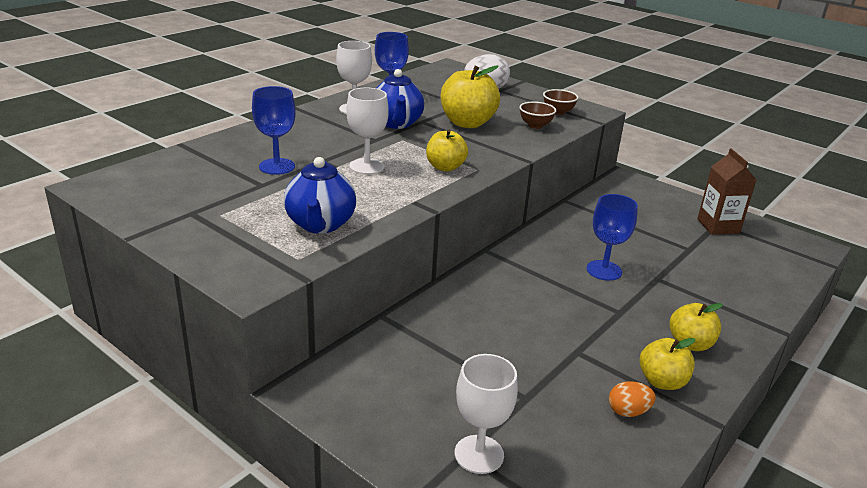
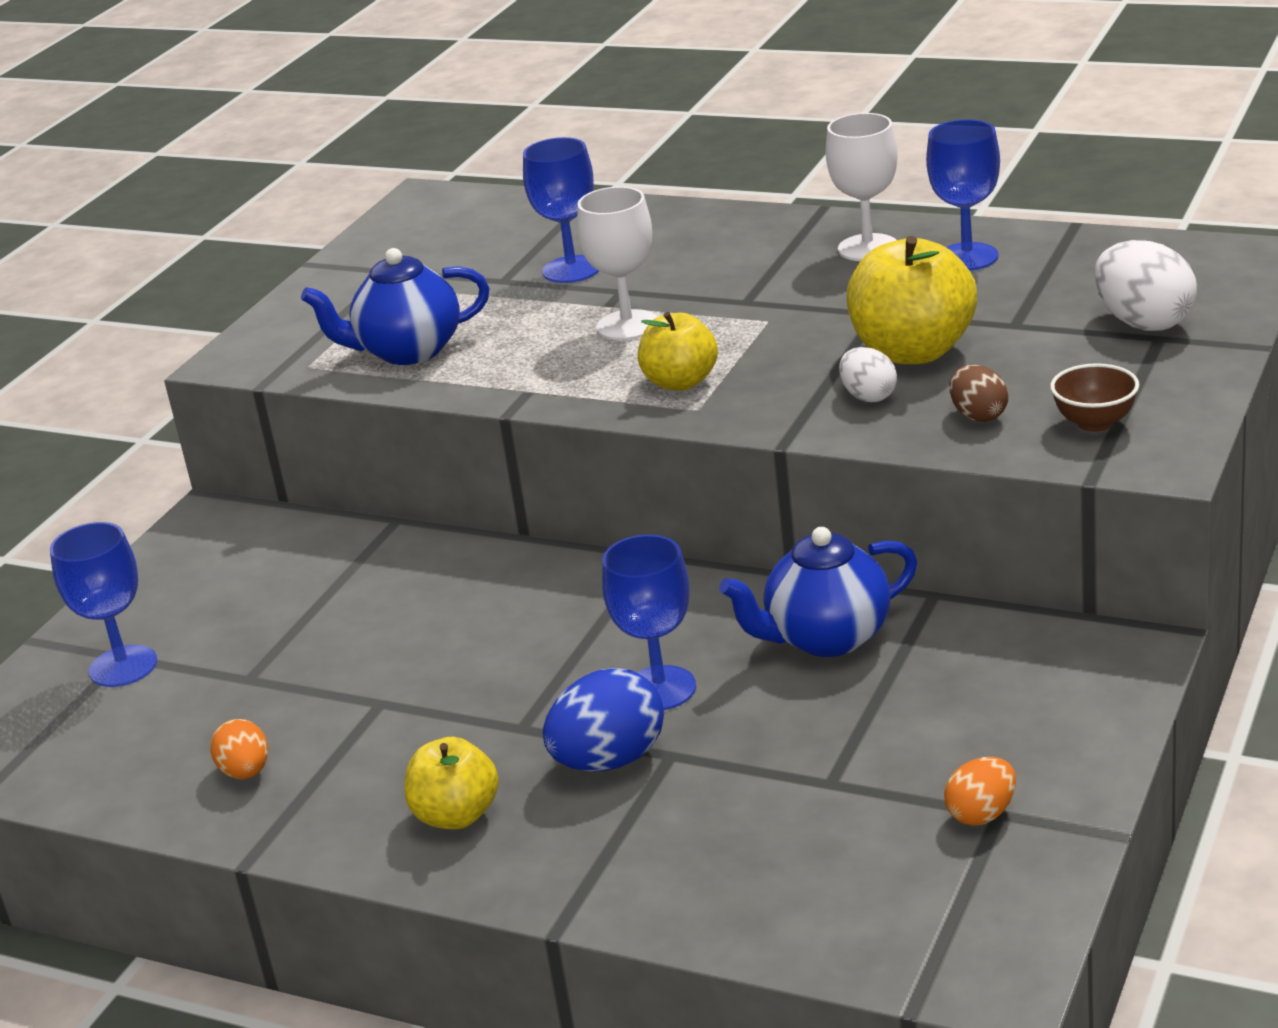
camera: 80 degrees right, 0 degrees up
blue teapot [376,69,424,129] -> blue teapot moved to [719,527,917,657]
white goblet [455,354,518,474] -> blue goblet [50,522,157,687]
brown bowl [519,102,556,129] -> brown egg [950,364,1008,422]
yellow apple [640,338,696,390] -> none
brown carton [697,149,756,235] -> orange egg [944,757,1016,826]
none -> blue egg [543,668,664,771]
none -> white egg [839,347,897,402]

